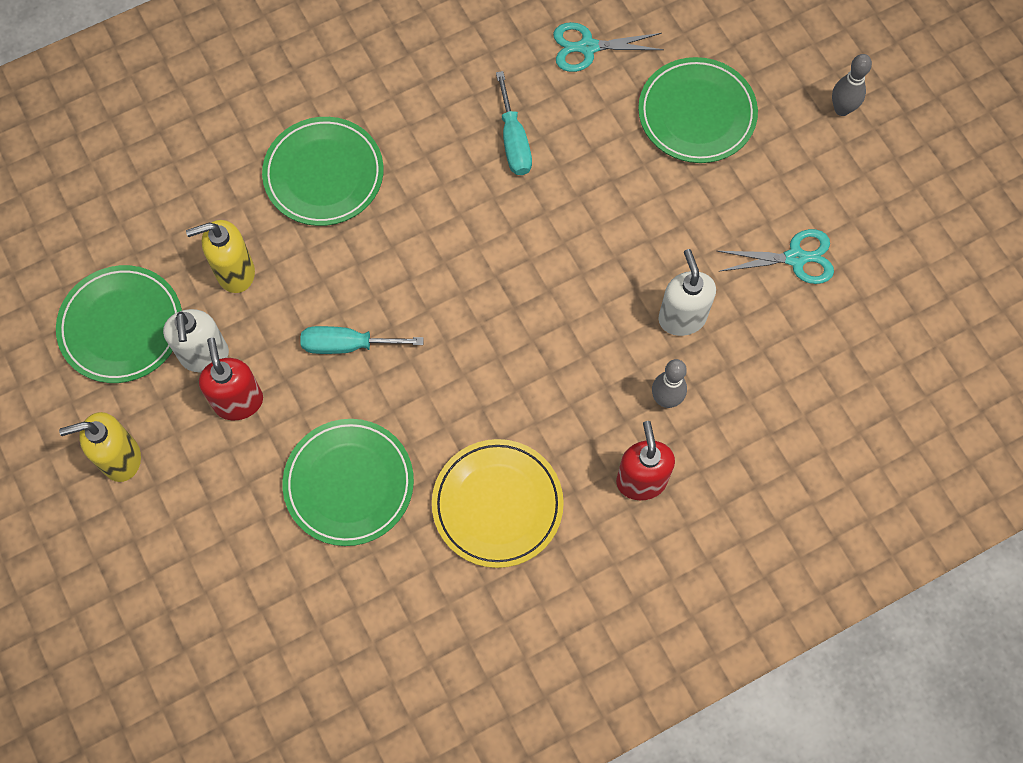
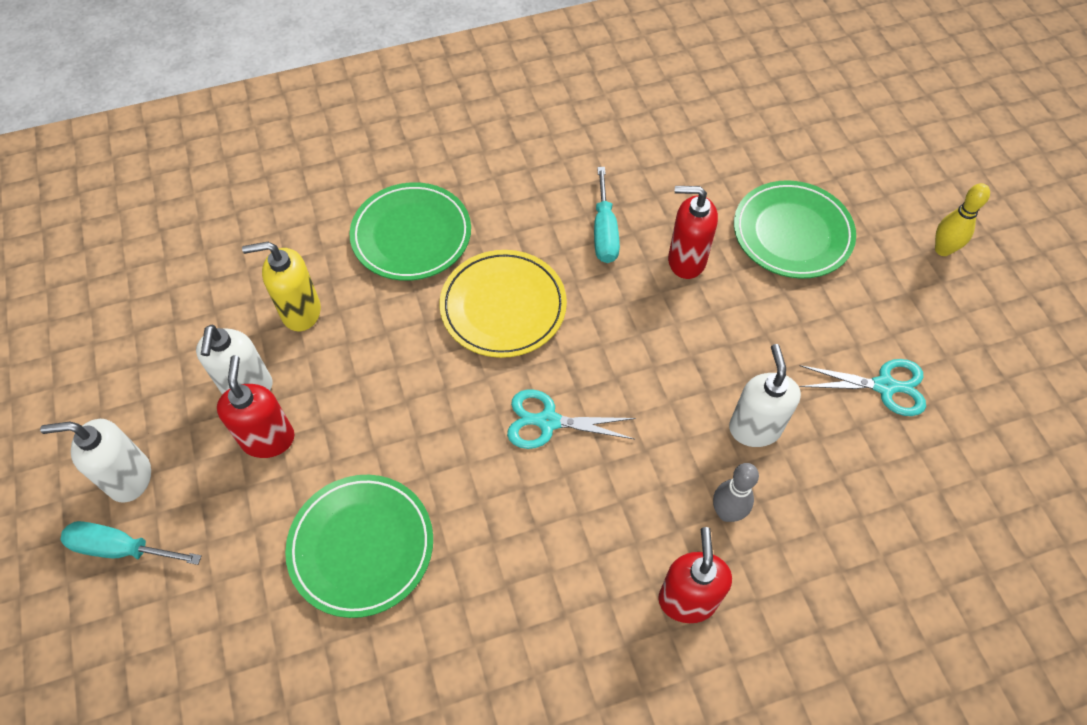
camera: 10 degrees right, 10 degrees down
green plate [56,265,182,383] -> none
yellow soap dispenser [59,412,141,482] -> white soap dispenser [40,419,151,503]
turquoise screwdriver [300,326,424,354] -> turquoise screwdriver moved to [60,521,201,565]
yellow plate [432,439,564,568] -> yellow plate moved to [440,250,567,358]
turquoise scissors [553,22,664,72] -> turquoise scissors moved to [507,389,636,449]
grey bowling pin [832,54,872,116] -> yellow bowling pin [935,183,990,256]
none -> red soap dispenser [668,186,718,279]

